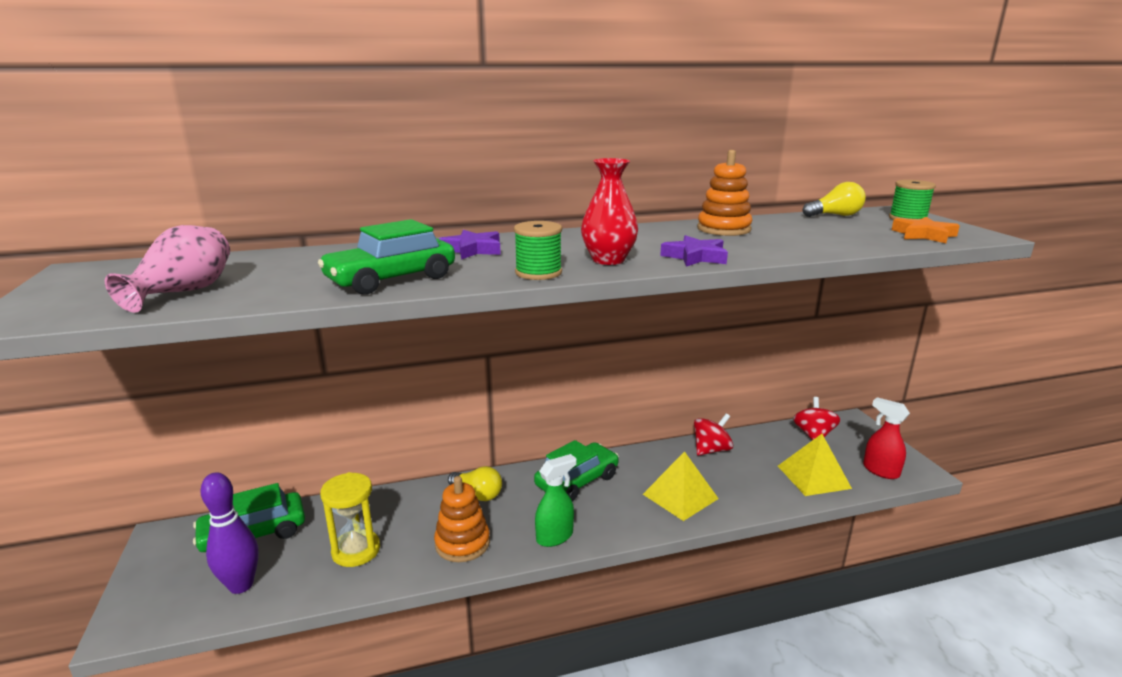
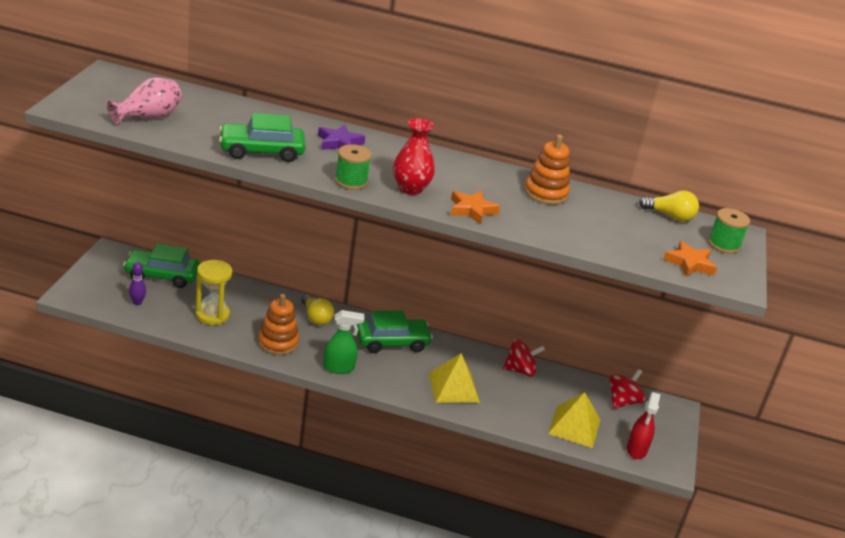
camera: 25 degrees right, 10 degrees up
purple bowling pin [200,472,258,594] -> purple bowling pin [129,262,146,305], size x0.55
purple star [660,235,728,267] -> orange star [451,191,500,225]
red spray bottle [863,397,910,479] -> red spray bottle turned 150 degrees counterclockwise [627,392,661,459]

